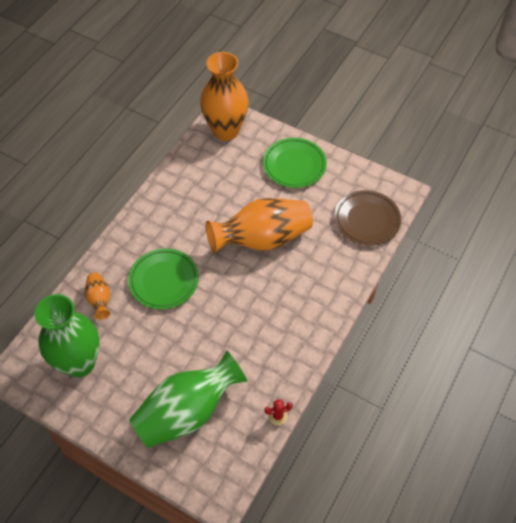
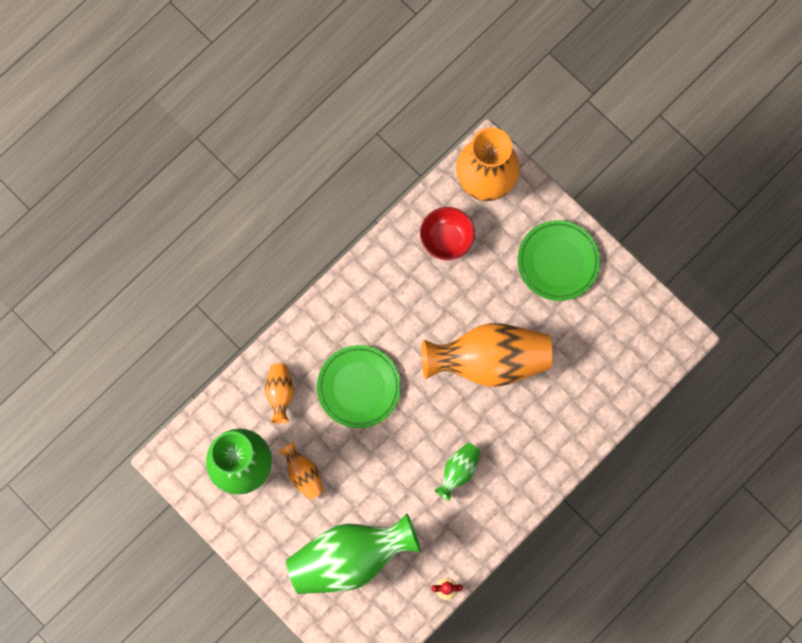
camera: 15 degrees right, 20 degrees up
brown plate [334,190,401,245] -> none
none -> orange vase [279,442,324,500]
none -> red bowl [420,207,475,260]
none -> green vase [435,443,481,500]

